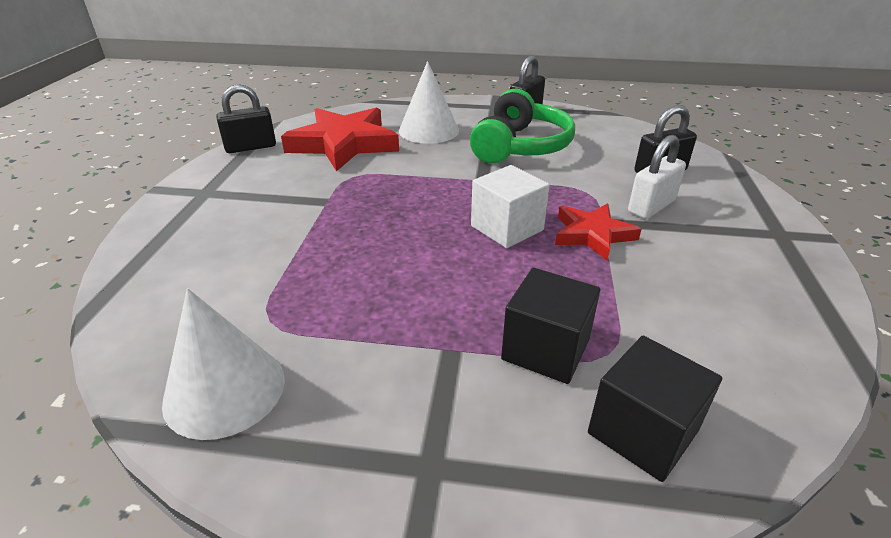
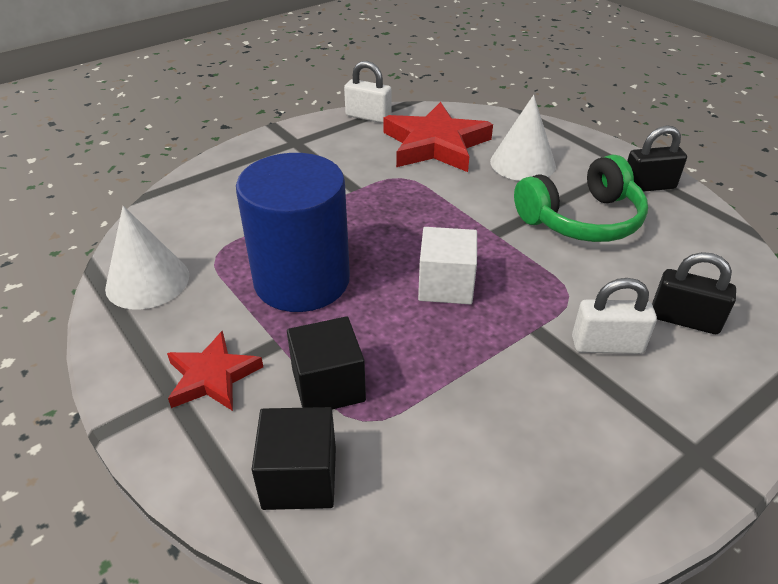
camera: 45 degrees right, 5 degrees up
black padlock [216,85,276,153] -> white padlock [344,61,392,123]
red star [555,203,641,261] -> red star moved to [167,330,263,411]
none -> blue cylinder [236,153,350,312]

